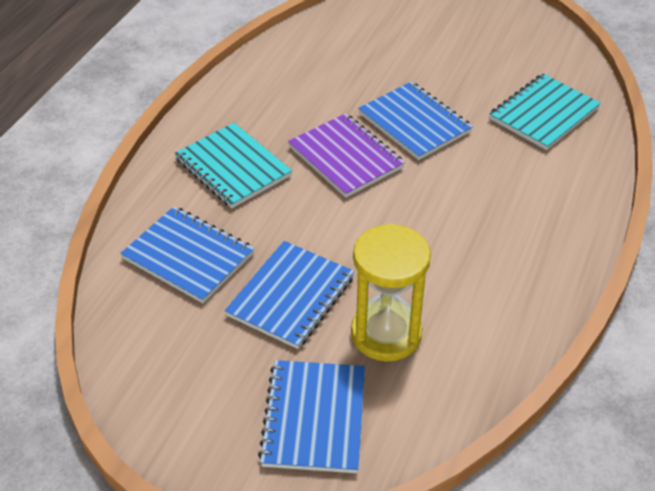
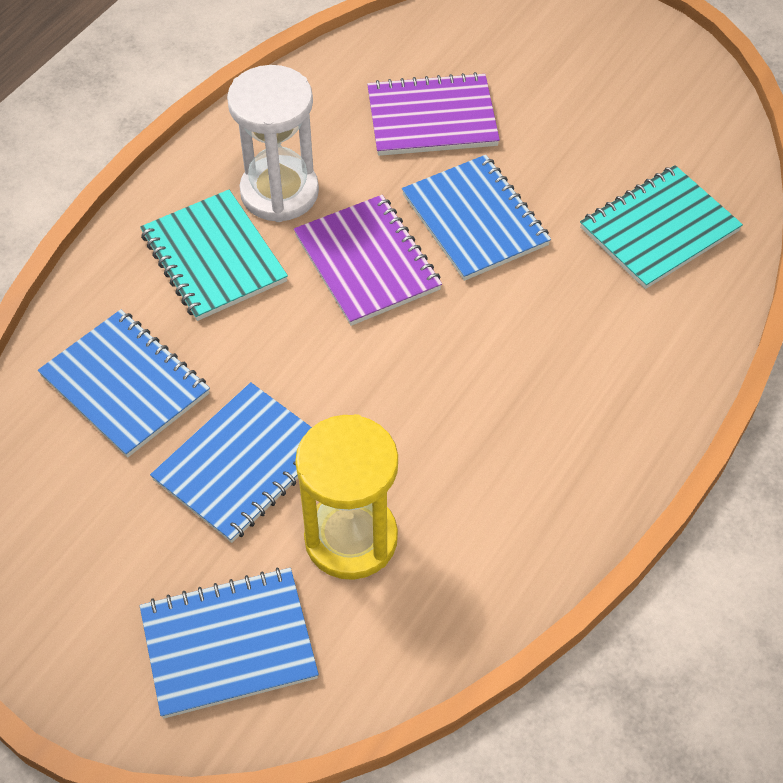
camera: 10 degrees right, 10 degrees up
blue notebook [258,360,365,473] -> blue notebook turned 60 degrees clockwise [140,568,319,719]
none -> white hourglass [227,65,319,222]
none -> purple notebook [367,72,500,156]

